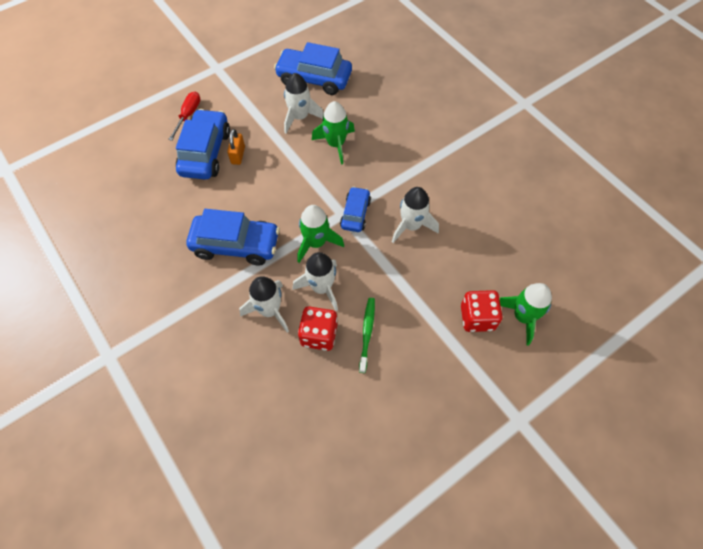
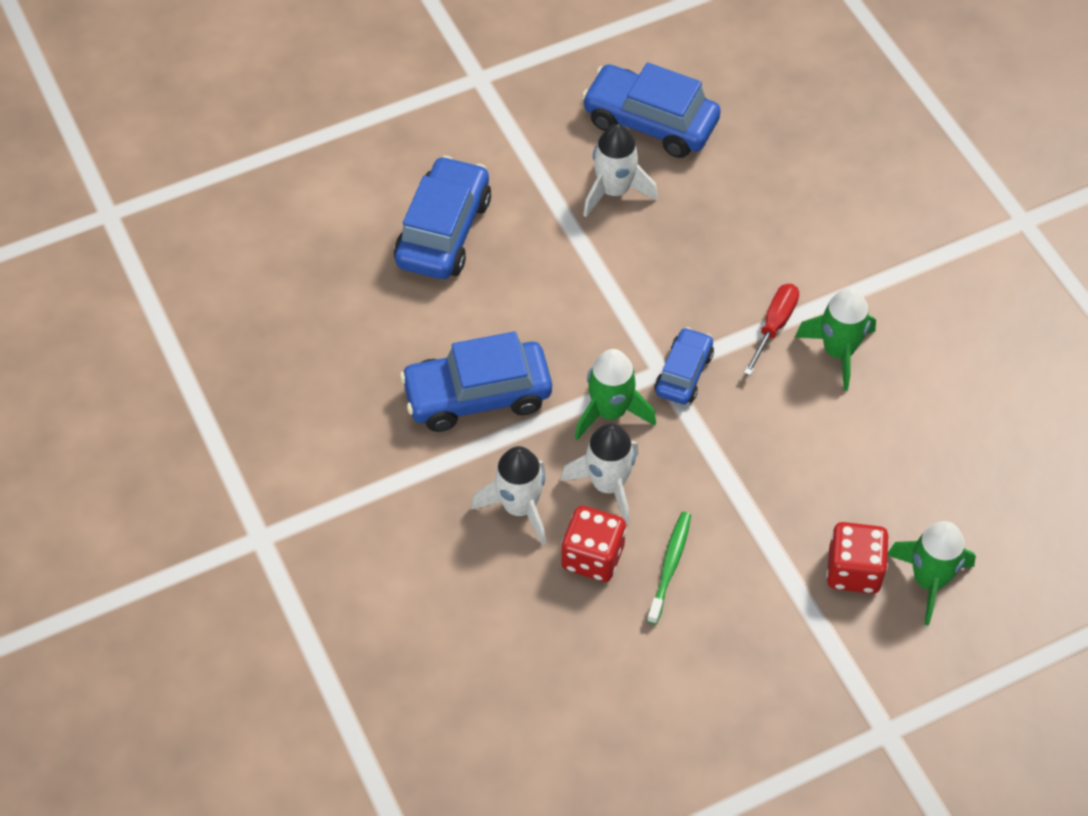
camera: 10 degrees right, 5 degrees down
red screwdriver [168,92,200,141] -> red screwdriver moved to [744,284,799,376]
blue car [186,209,280,265] -> blue car turned 150 degrees clockwise [400,331,552,432]
orange padlock [227,129,245,165] -> none
green rocket [312,101,355,164] -> green rocket moved to [795,288,876,391]
white rocket [392,187,439,243] -> none

